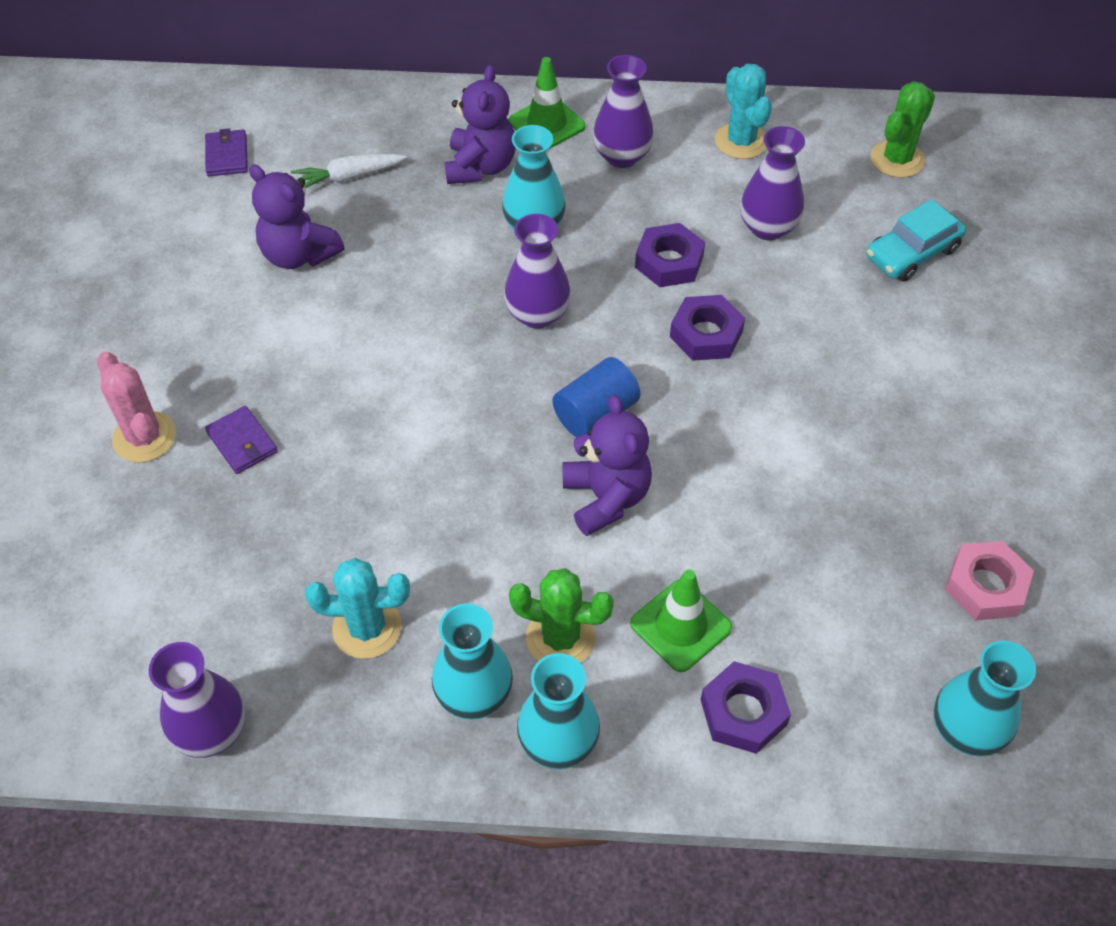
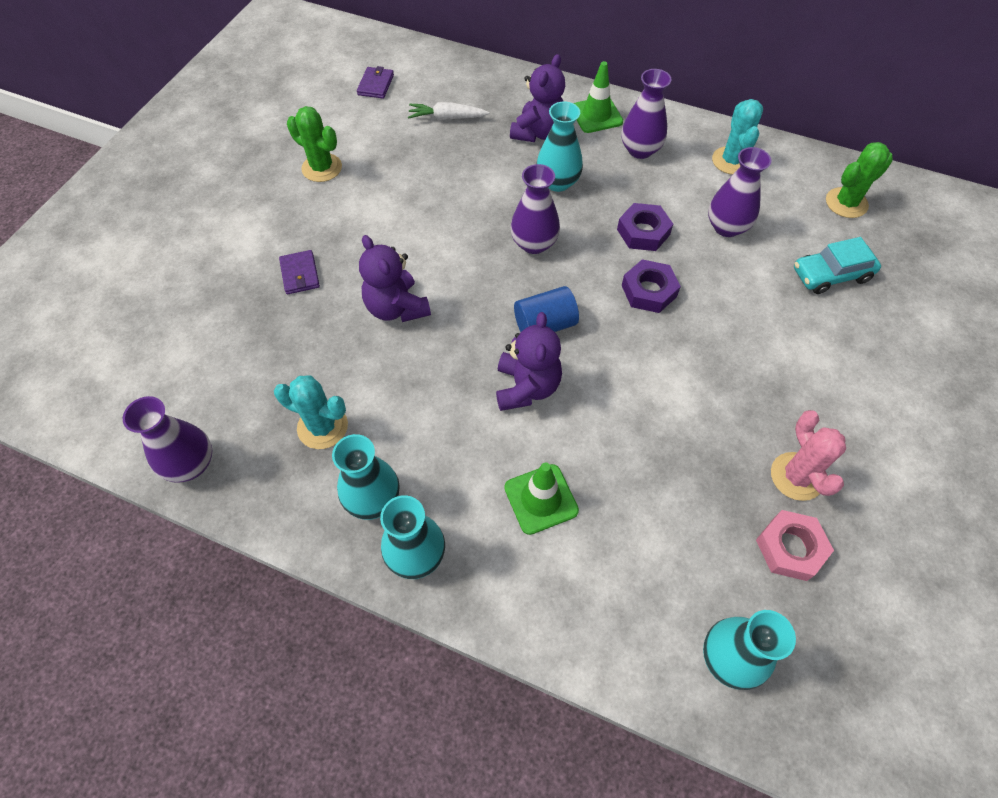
camera: 20 degrees right, 5 degrees up
pink cactus [97,352,176,463] -> pink cactus moved to [771,410,846,501]
purple teddy bear [249,164,345,269] -> purple teddy bear moved to [359,235,431,322]
green cactus [509,568,614,663] -> green cactus moved to [287,106,342,182]
purple nut [700,661,791,754] -> none

